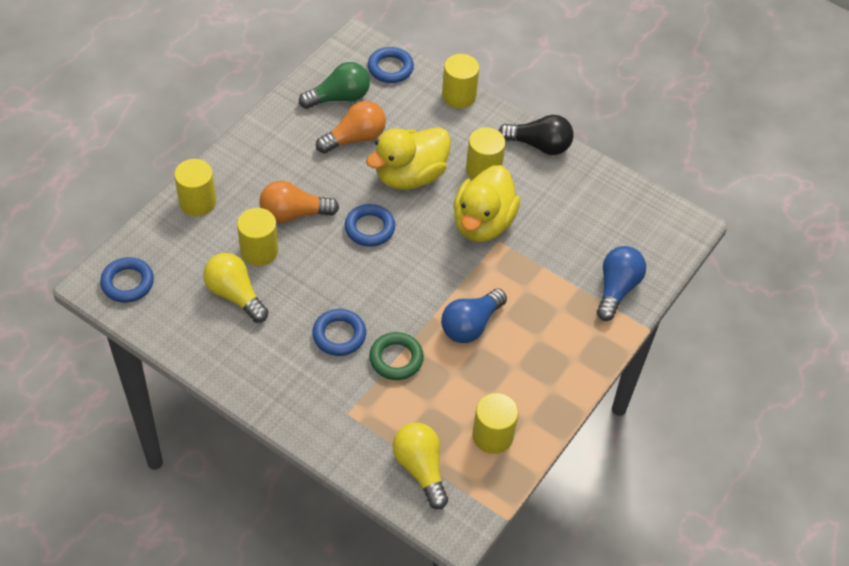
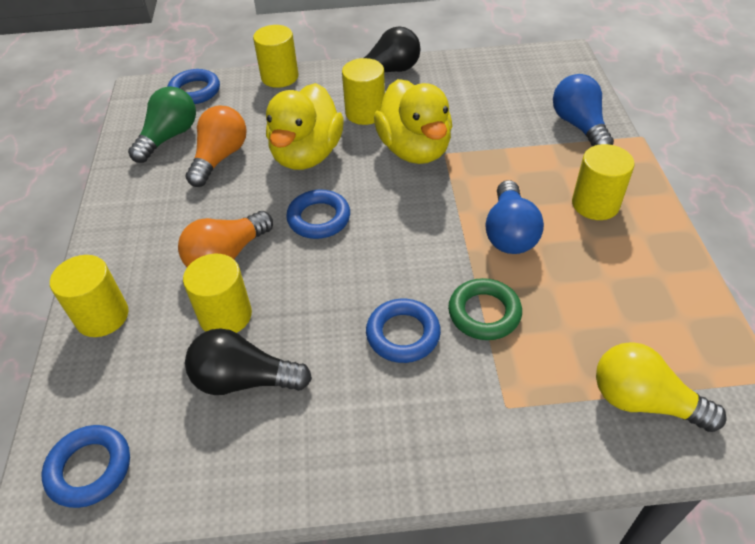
camera: 35 degrees left, 5 degrees down
yellow light bulb [203,253,269,322] -> black light bulb [185,328,312,395]
yellow cylinder [472,393,518,454] -> yellow cylinder moved to [572,144,635,220]

